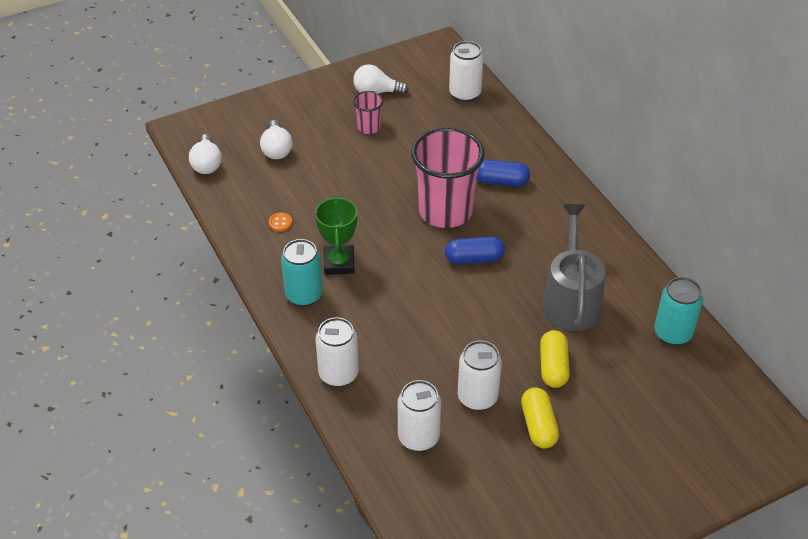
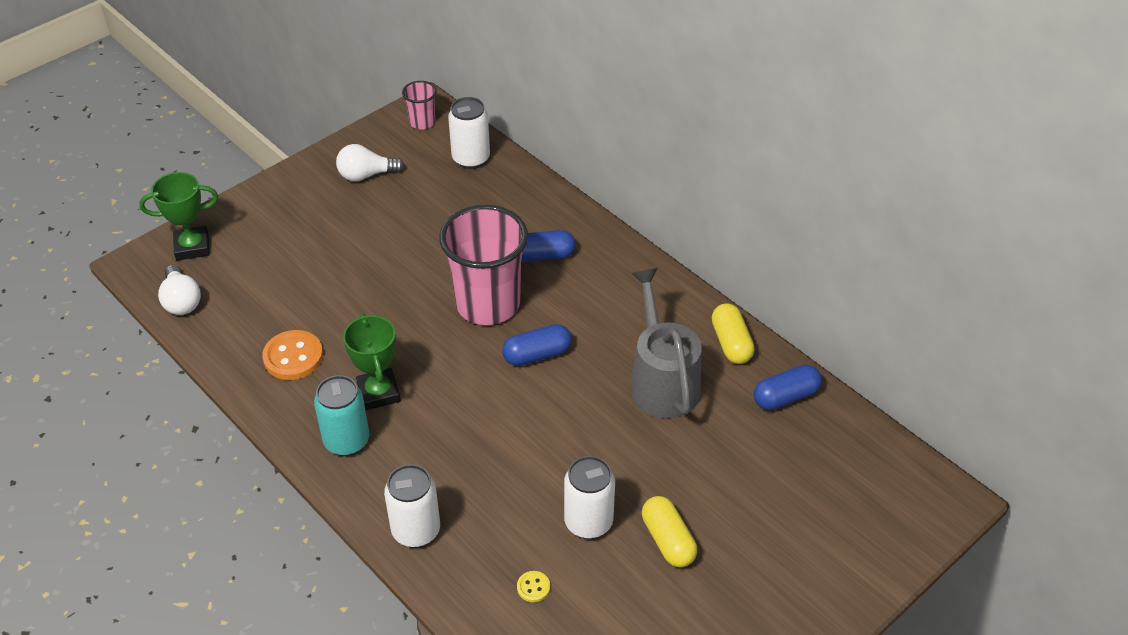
camera: 15 degrees left, 0 degrees up
white light bulb [260,120,292,159] -> none
orange button [269,213,292,231] -> orange button [262,330,323,380], size x2.05
pink cup [353,91,384,134] -> pink cup moved to [402,81,437,130]
white can [398,380,441,452] -> yellow button [517,571,550,602]
yellow capsule [540,330,570,388] -> yellow capsule moved to [712,304,755,364]
turquoise can [654,277,703,346] -> blue capsule [754,365,822,410]
none -> green trophy [139,172,218,261]

